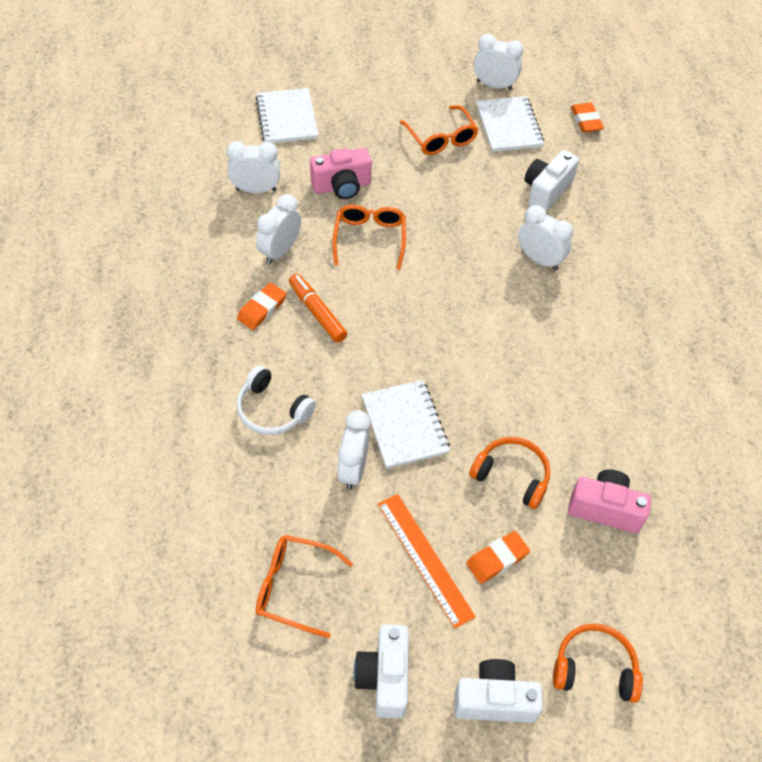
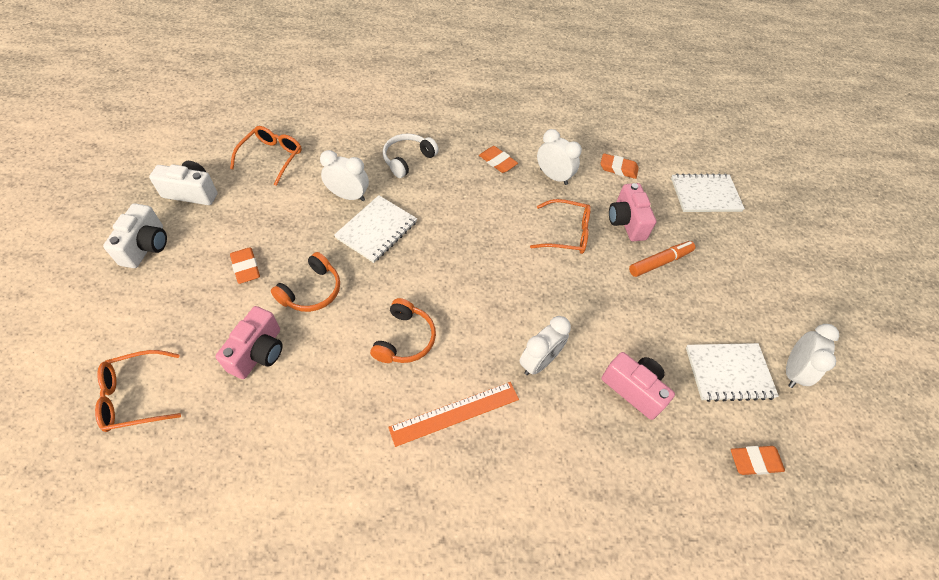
camera: 95 degrees right, 0 degrees up
white clock [227,141,281,193] -> orange eraser [600,153,639,179]
orange marker [289,274,347,343] -> orange marker moved to [629,241,695,277]
white notebook [362,380,450,469] -> white notebook turned 45 degrees counterclockwise [334,195,417,263]
orange ruler [378,494,476,629] -> orange ruler moved to [388,382,519,447]
orange glasses [399,105,478,155] -> orange glasses moved to [95,350,181,432]
white camera [524,150,579,211] -> pink camera [602,352,675,420]
orange headphones [553,624,643,703] -> orange headphones moved to [370,298,436,363]

